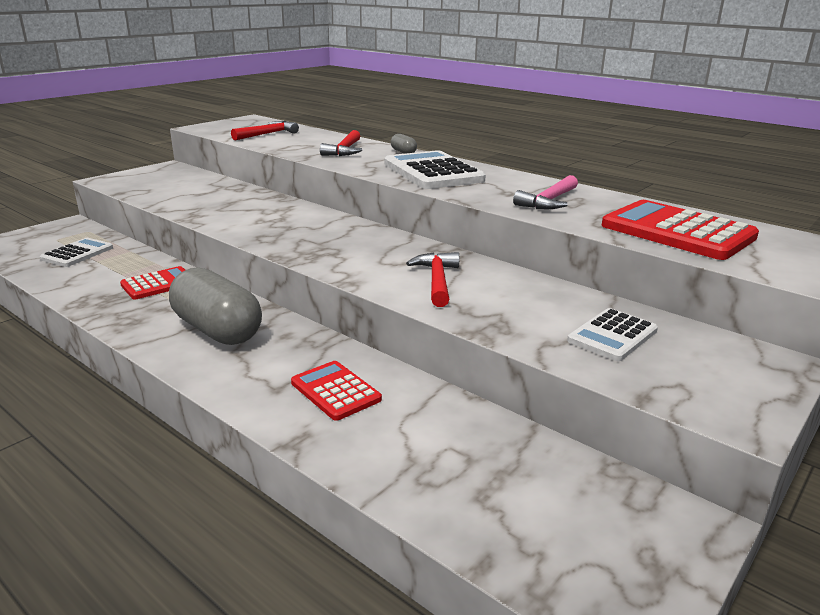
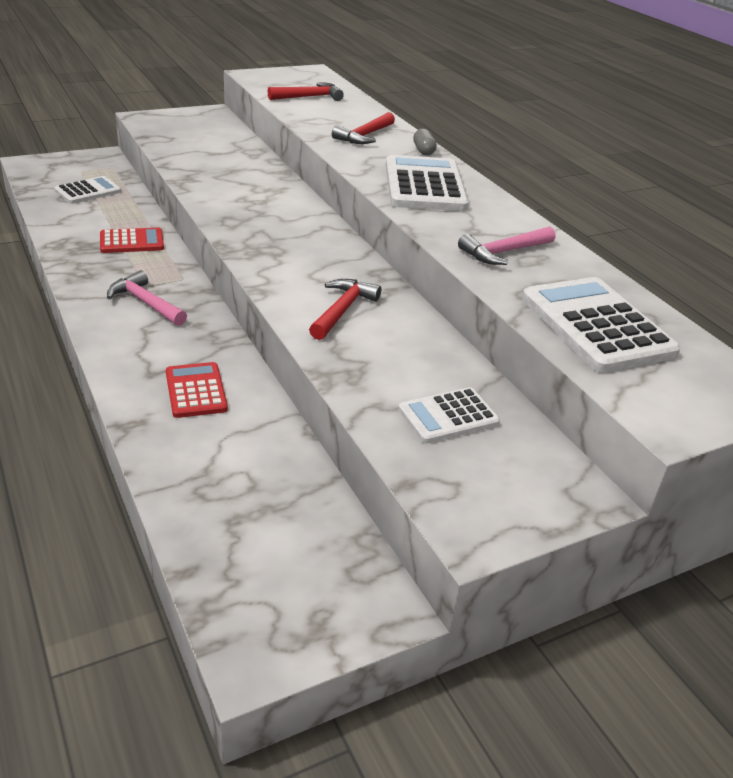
camera: 20 degrees right, 10 degrees up
grey capsule [169,267,262,345] -> pink hammer [107,270,187,326]
red calculator [602,200,759,260] -> white calculator [522,277,680,373]

